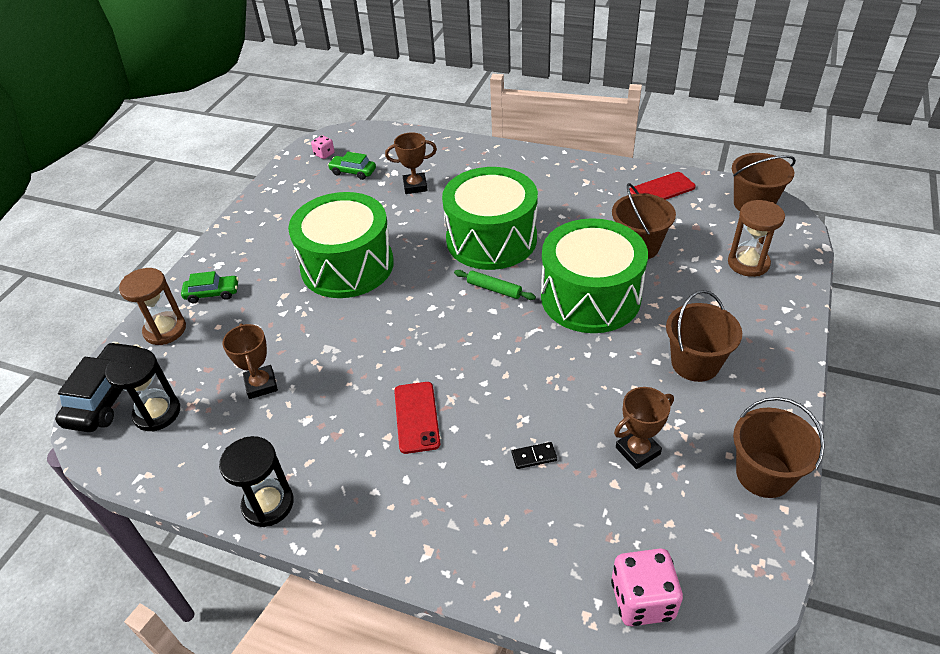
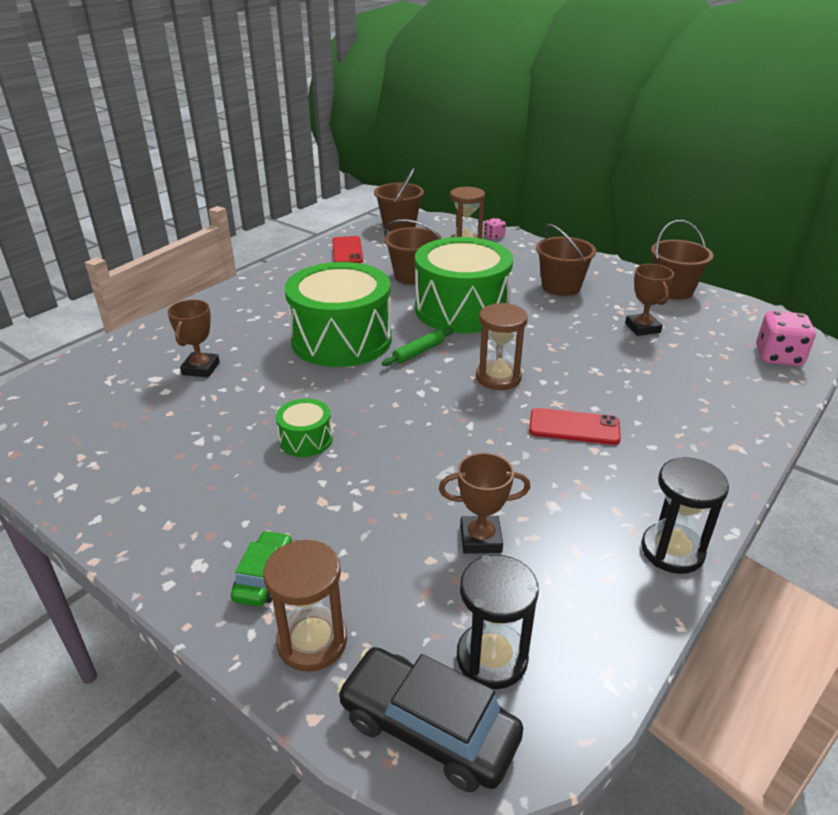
camera: 75 degrees left, 10 degrees down
green drum [288,192,394,298] -> green drum [276,398,333,457], size x0.43
pink dice [311,135,335,159] -> pink dice moved to [484,218,506,240]
green car [328,152,376,180] -> none
black domino [512,442,557,469] -> none
none -> brown hourglass [476,303,528,390]

